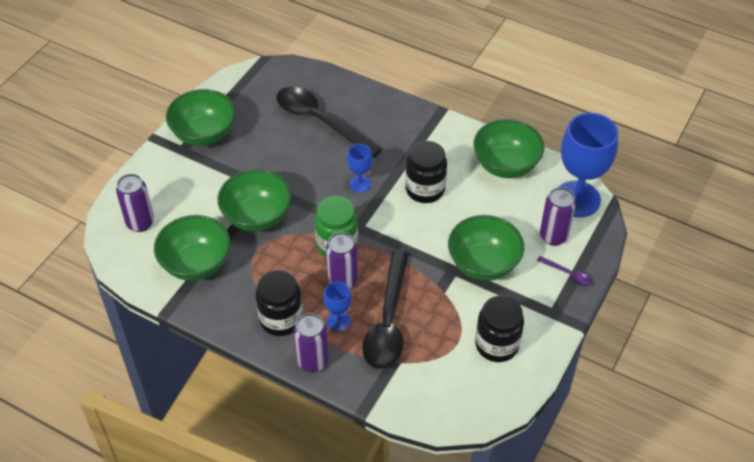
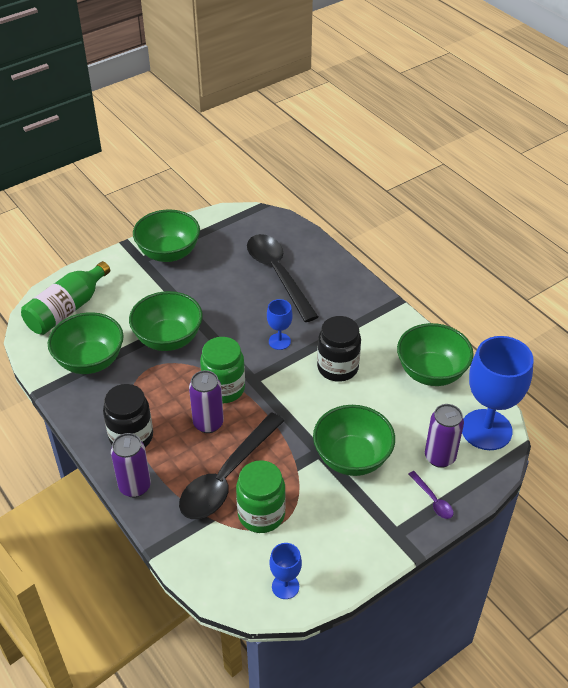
camera: 25 degrees right, 5 degrees down
purple can [116,174,154,232] -> green bottle [21,261,110,335]
blue goblet [324,281,352,331] -> blue goblet moved to [269,543,302,599]
black jar [475,295,524,362] -> none
none -> green jar [236,460,286,533]

